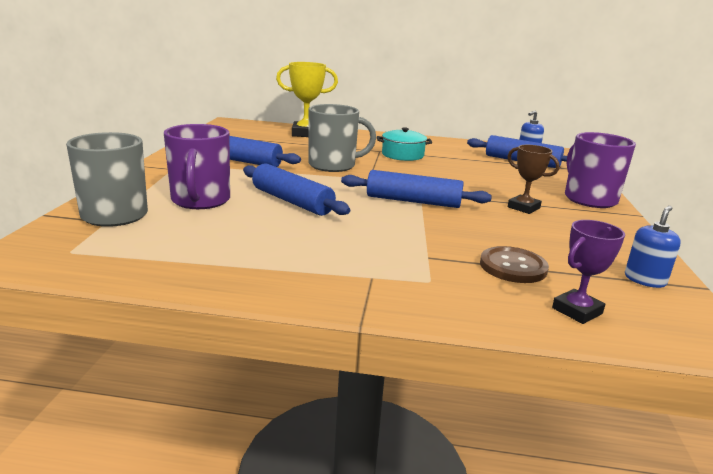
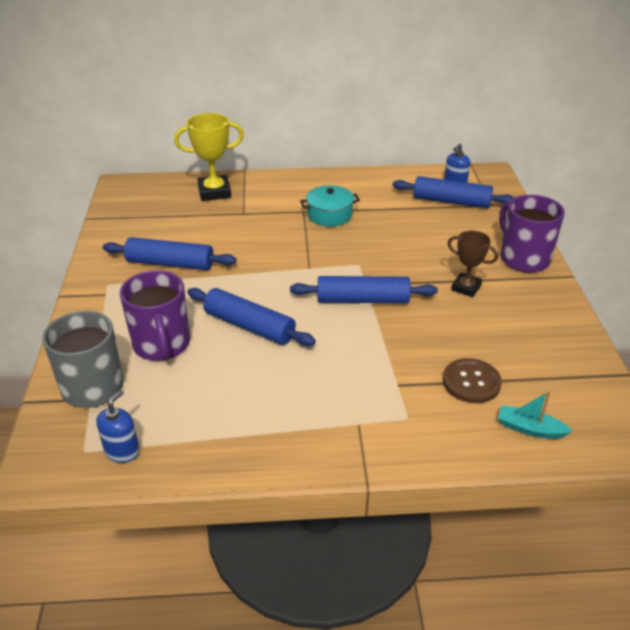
camera: 10 degrees left, 15 degrees up
grey mug [309,104,376,172] -> none
purple trophy [552,220,625,324] -> turquoise boat [498,391,573,439]
blue soap dispenser [625,206,681,288] -> blue soap dispenser moved to [96,390,140,463]

